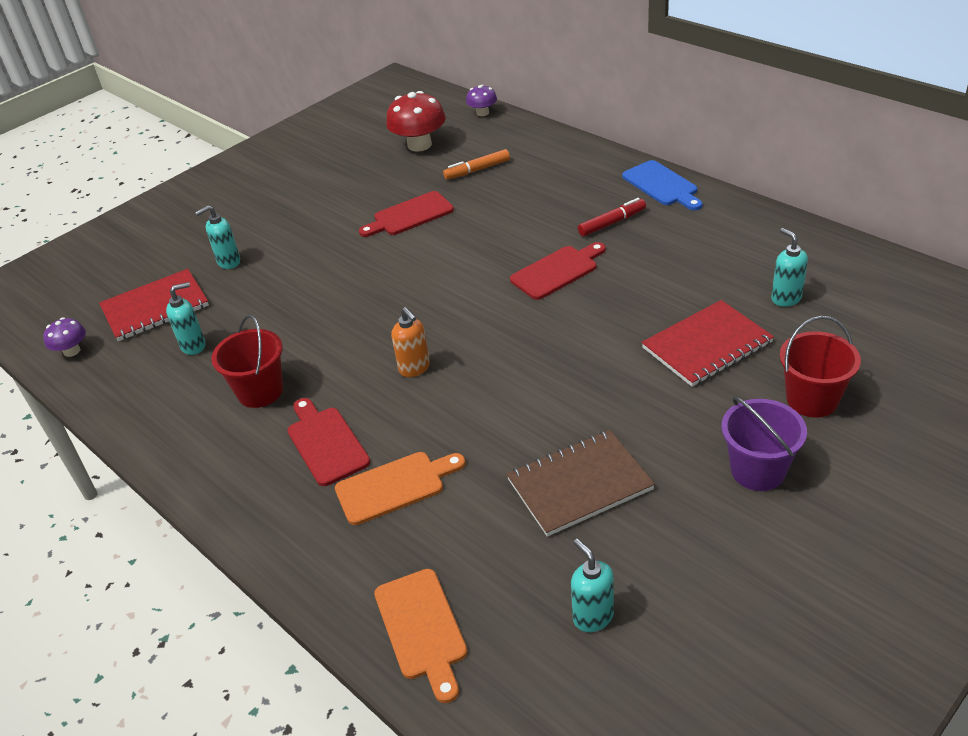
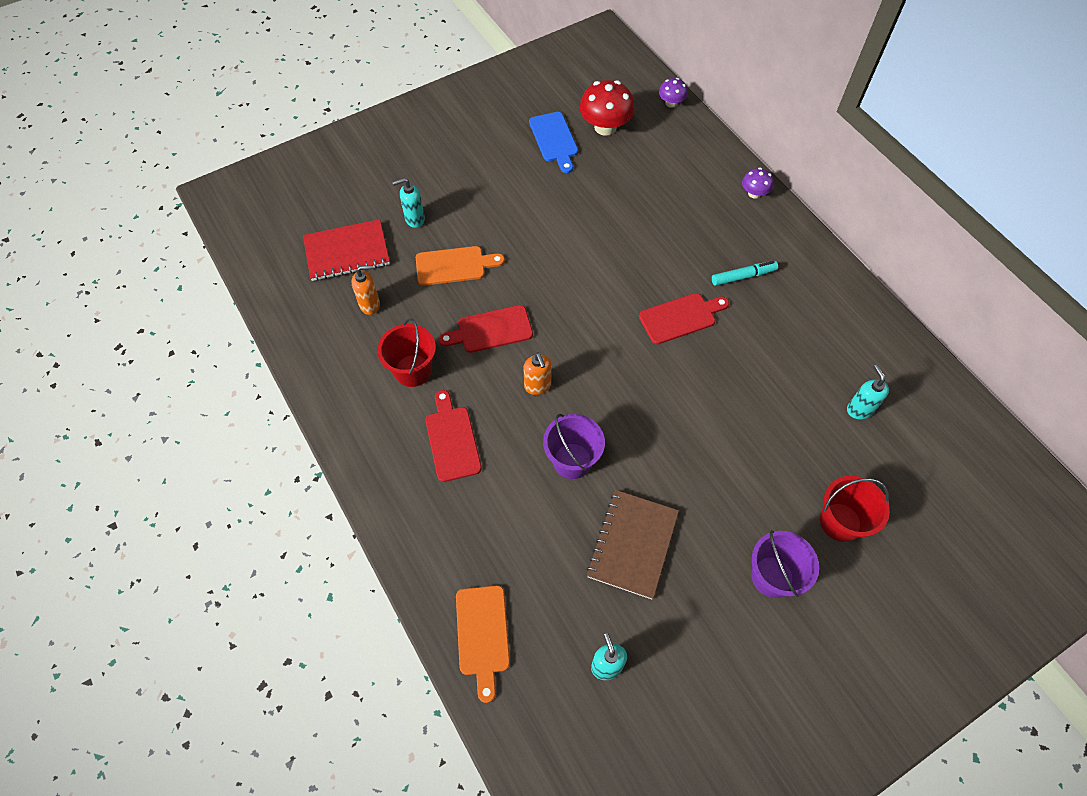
camera: 10 degrees right, 20 degrees up
purple mushroom [43,318,86,357] -> purple mushroom moved to [742,168,774,199]
turquoise soap dispenser [166,282,206,355] -> orange soap dispenser [352,265,380,315]
orange cutting board [335,452,466,525] -> orange cutting board moved to [416,246,505,286]
red cutting board [359,191,454,237] -> red cutting board moved to [439,305,533,353]
orange marker [443,149,510,180] -> none
brown notebook [507,430,655,537] -> brown notebook turned 60 degrees counterclockwise [586,490,679,599]
red marker [578,198,646,236] -> turquoise marker [712,261,778,286]
blue cutting board [622,160,703,210] -> blue cutting board moved to [529,112,578,173]
red notebook [641,300,774,387] -> none
none -> purple bucket [543,414,605,479]

